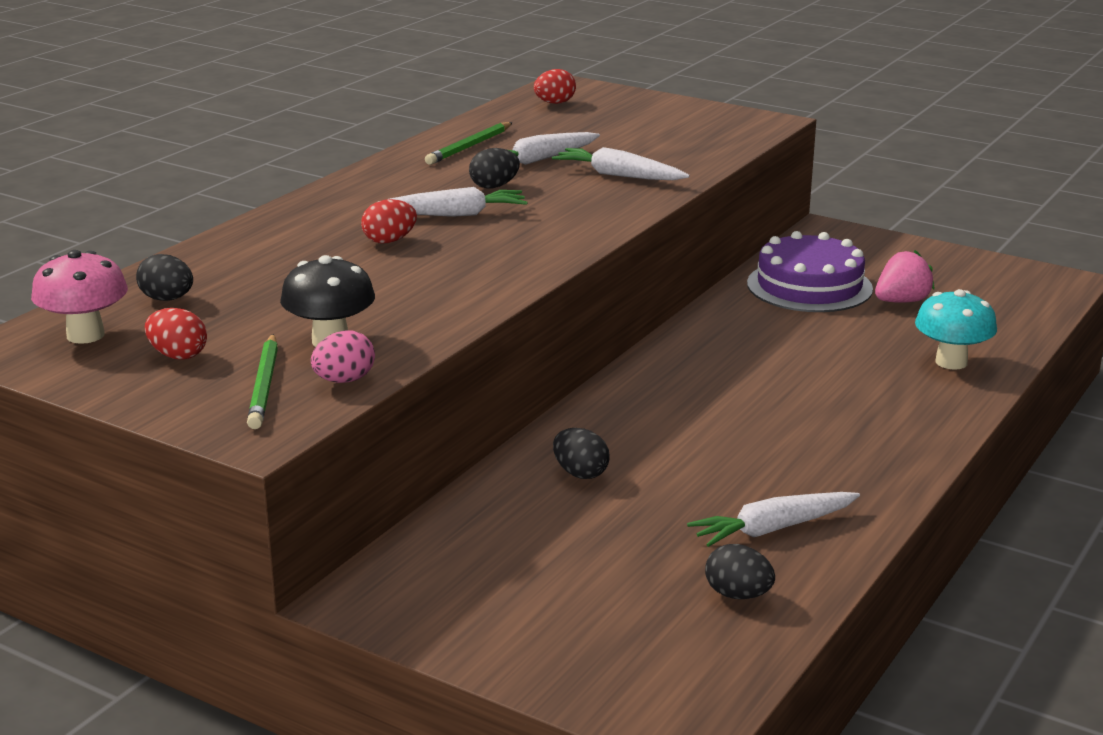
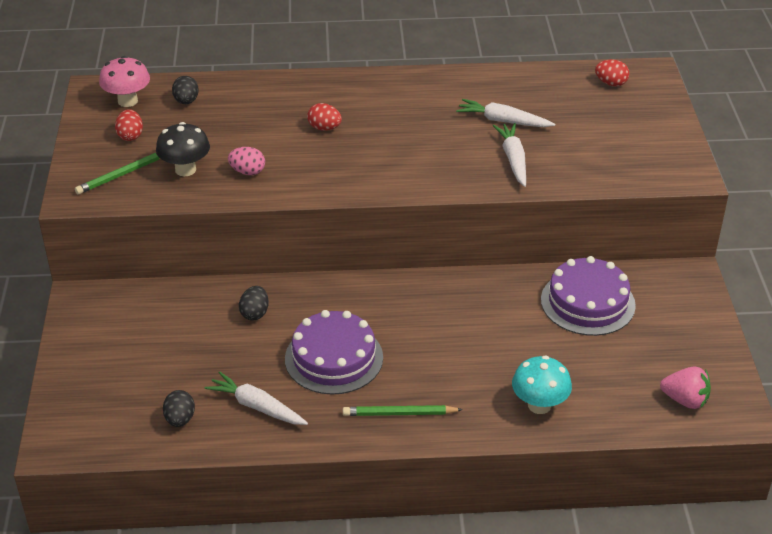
camera: 55 degrees right, 15 degrees up
pink egg [311,330,375,383] -> pink egg moved to [228,147,265,175]
white carrot [387,187,527,217] -> none
green pencil [425,122,512,165] -> green pencil moved to [343,405,463,416]
black egg [469,148,520,189] -> none
pink strawberry [875,250,935,303] -> pink strawberry moved to [660,366,711,409]
none -> purple cake [285,310,383,395]

